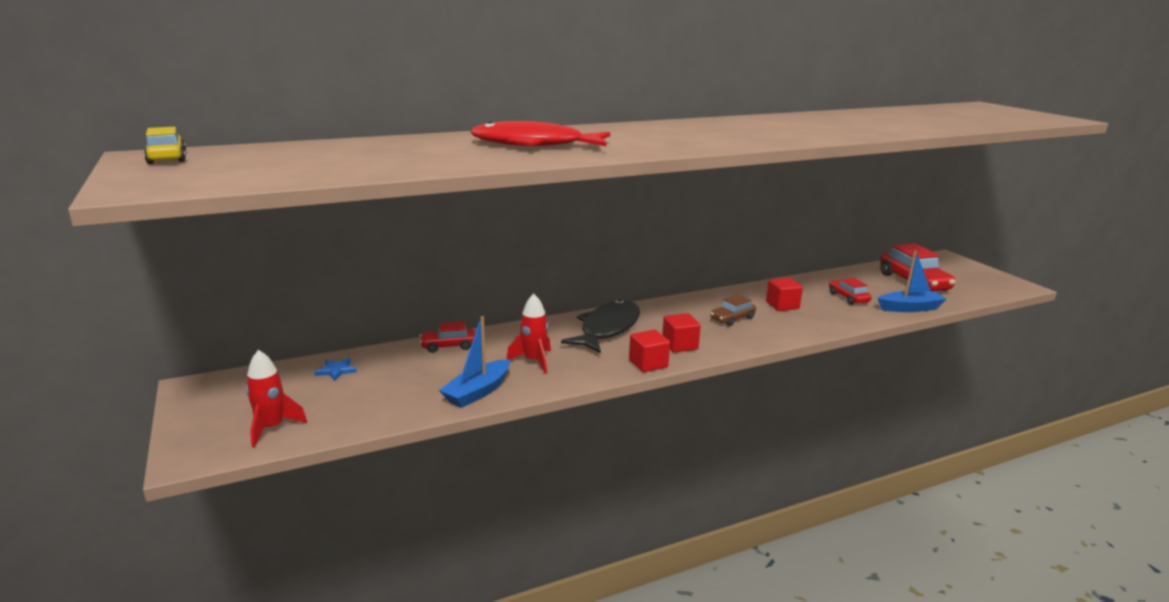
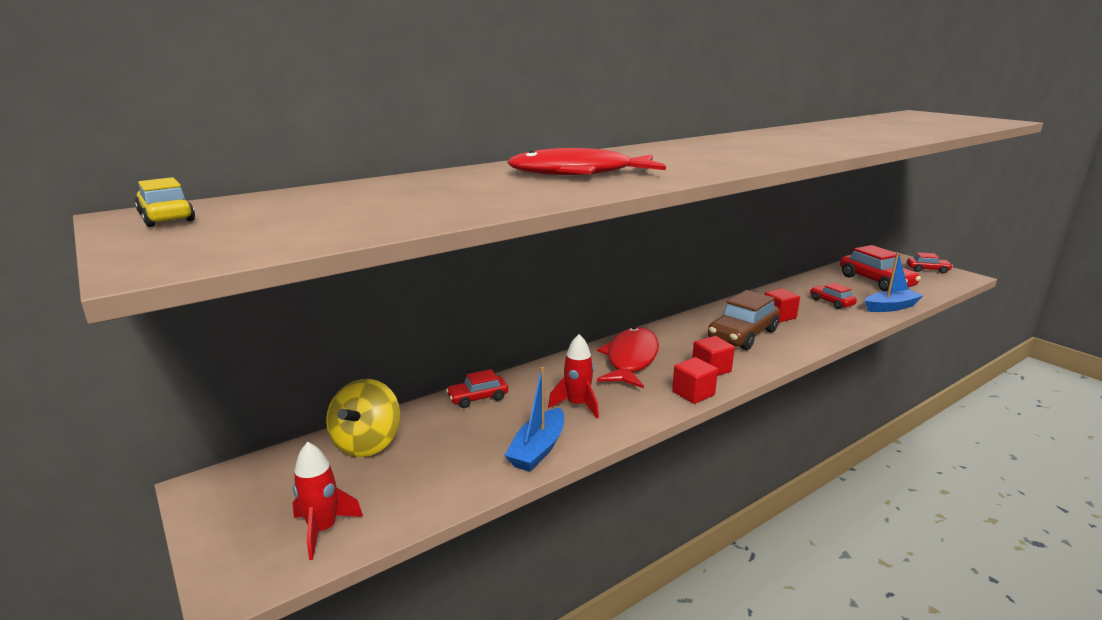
camera: 10 degrees left, 0 degrees up
blue star [314,358,357,381] -> yellow spinning top [326,379,400,457]
black fish [561,299,640,354] -> red fish [597,327,659,388]
brown car [711,295,756,326] -> brown car [708,290,780,350], size x1.83
none -> red car [907,252,953,274]

